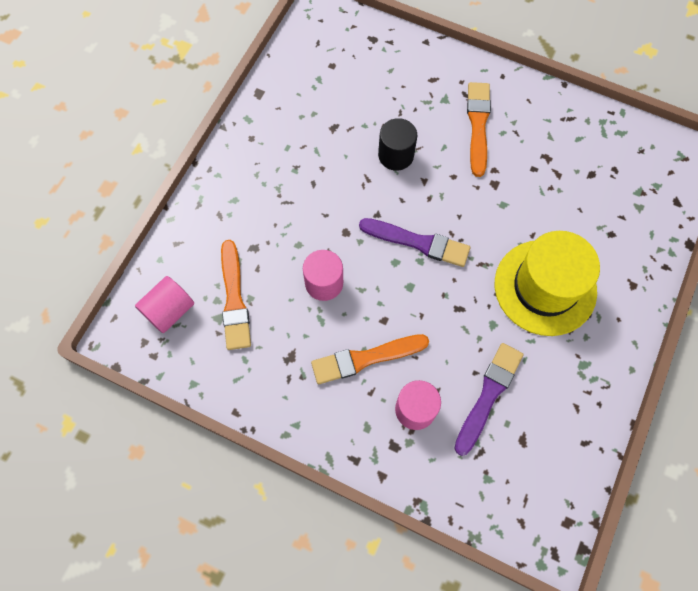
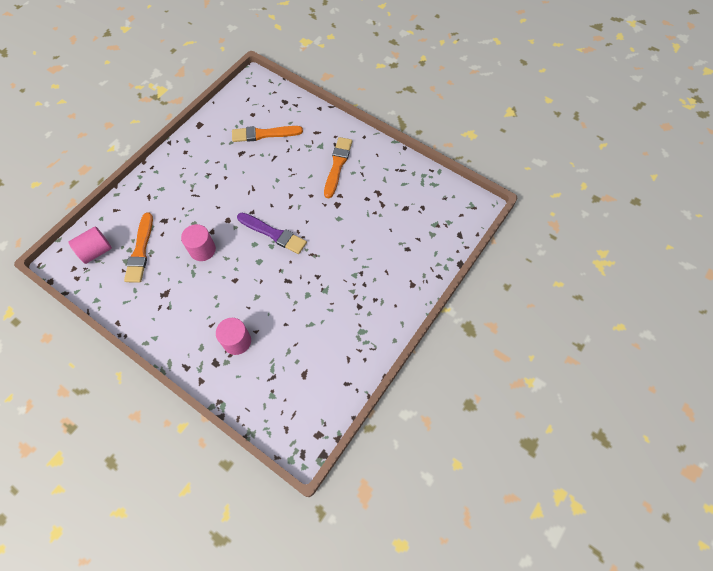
camera: 10 degrees right, 5 degrees down
orange brush [311,334,429,384] -> orange brush moved to [232,126,303,142]
black cylinder [378,118,417,171] -> none
purple brush [454,343,524,456] -> none
yellow hat [495,231,600,336] -> none

